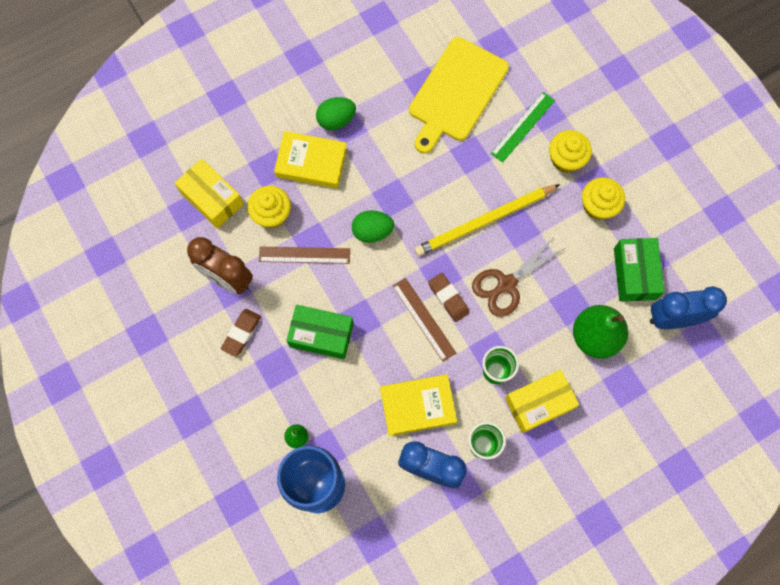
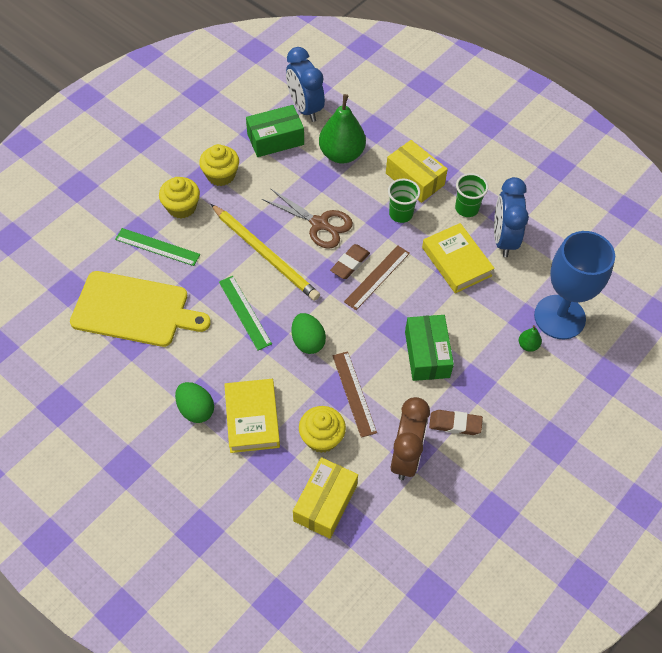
camera: 110 degrees left, 15 degrees down
none -> green ruler [219,276,272,350]

